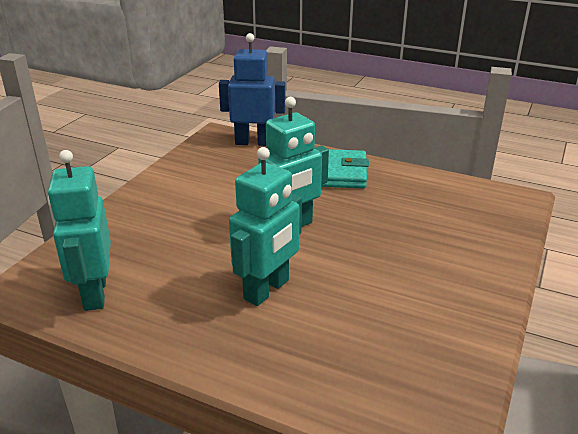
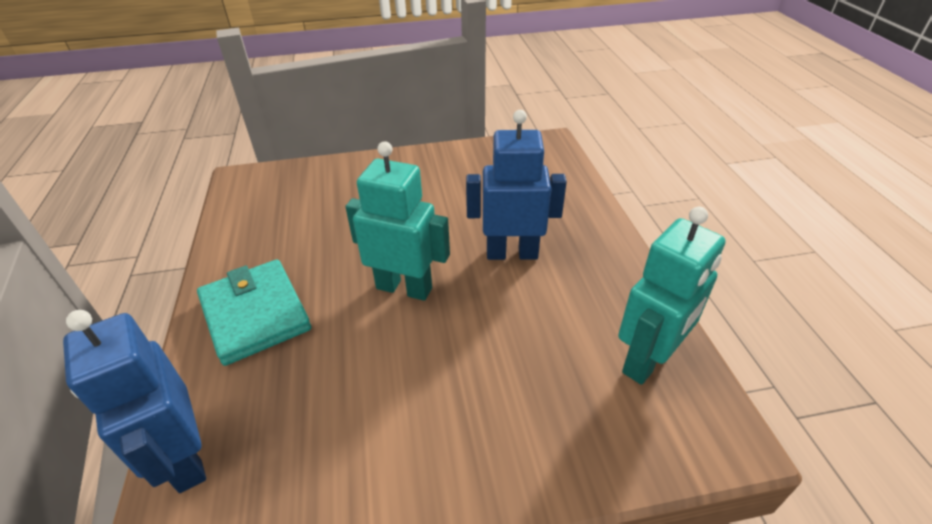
camera: 125 degrees left, 10 degrees up
turquoise robot [229,147,302,306] -> blue robot [466,110,567,260]

